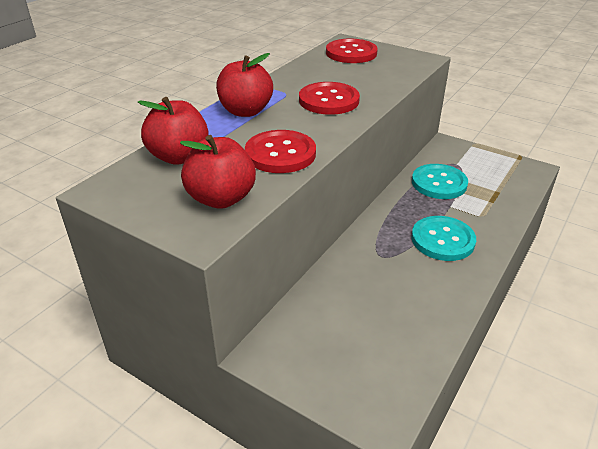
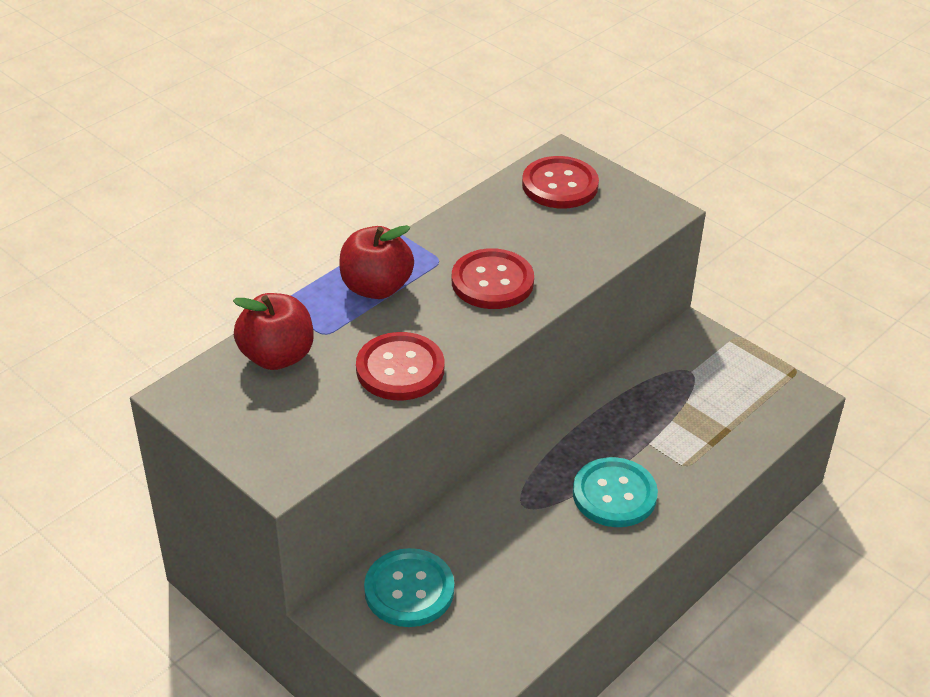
camera: 10 degrees right, 5 degrees up
red apple [180,135,256,209] -> none
turquoise button [412,164,468,199] -> turquoise button moved to [364,548,454,627]

